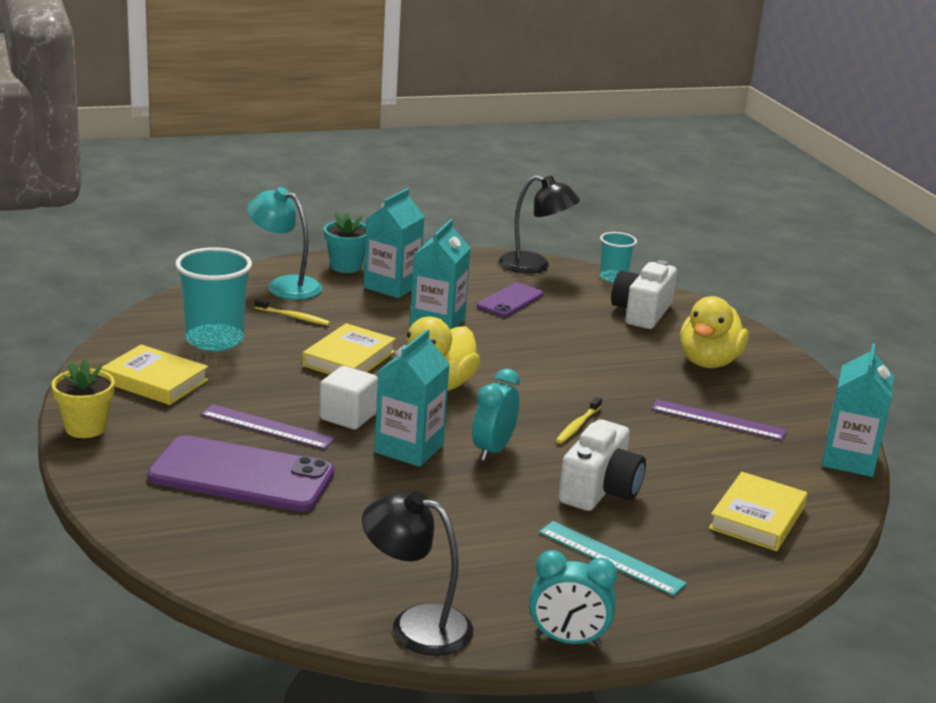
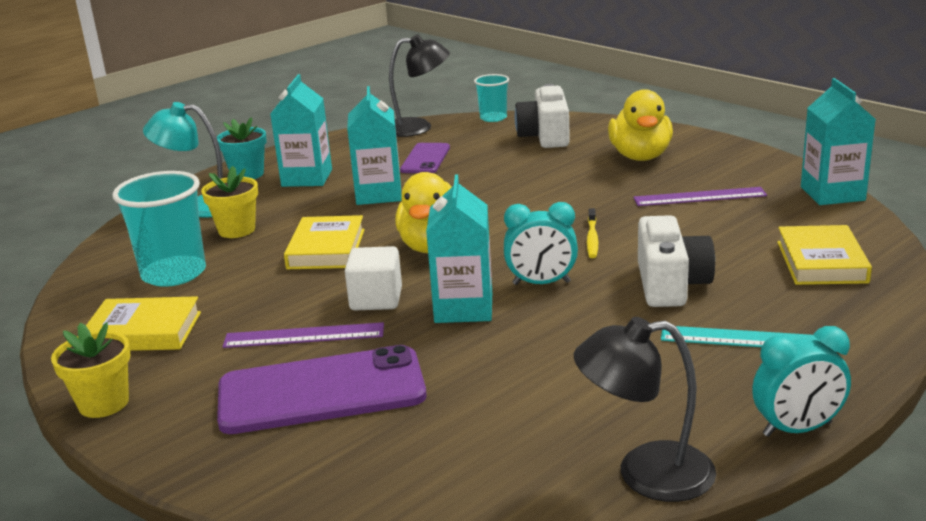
camera: 20 degrees left, 0 degrees up
yellow toothbrush [254,298,330,326] -> yellow flower pot [201,166,258,238]
turquoise clock [472,368,520,461] -> turquoise clock turned 90 degrees counterclockwise [504,202,578,285]

